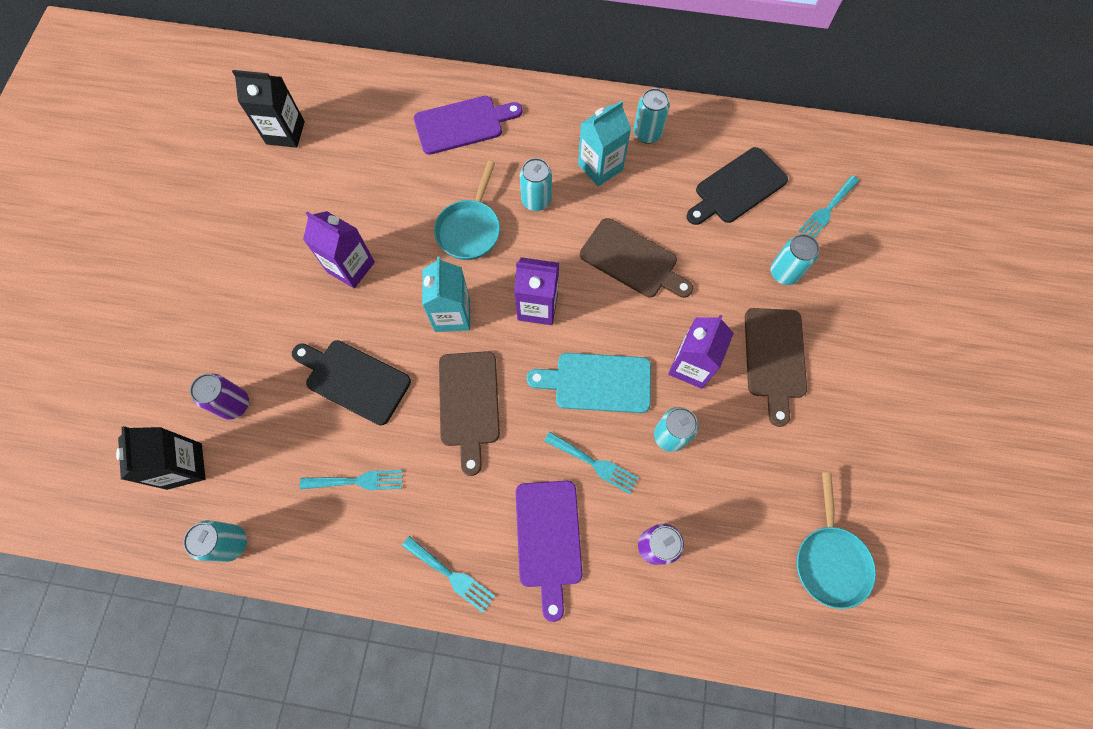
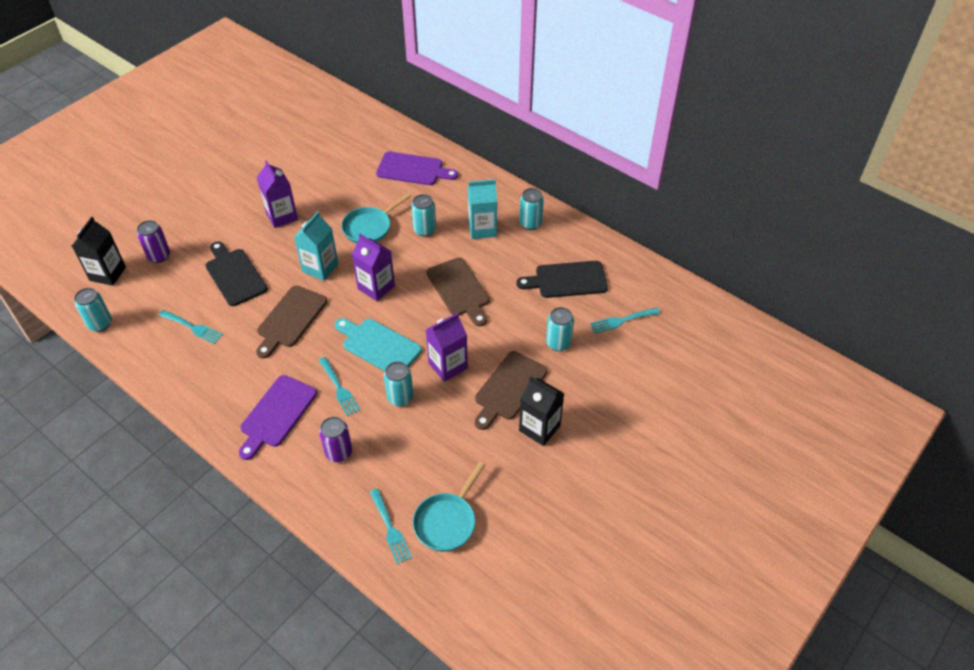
camera: 30 degrees right, 20 degrees down
black carton [232,70,305,148] -> black carton moved to [519,376,564,446]
turquoise fork [402,536,495,613] -> turquoise fork moved to [370,488,412,564]

